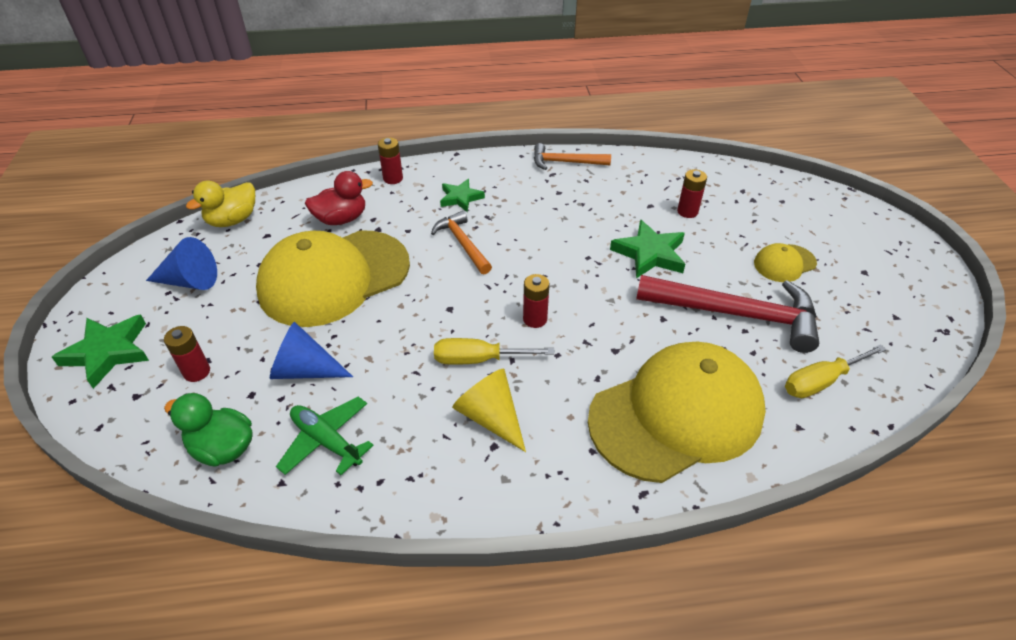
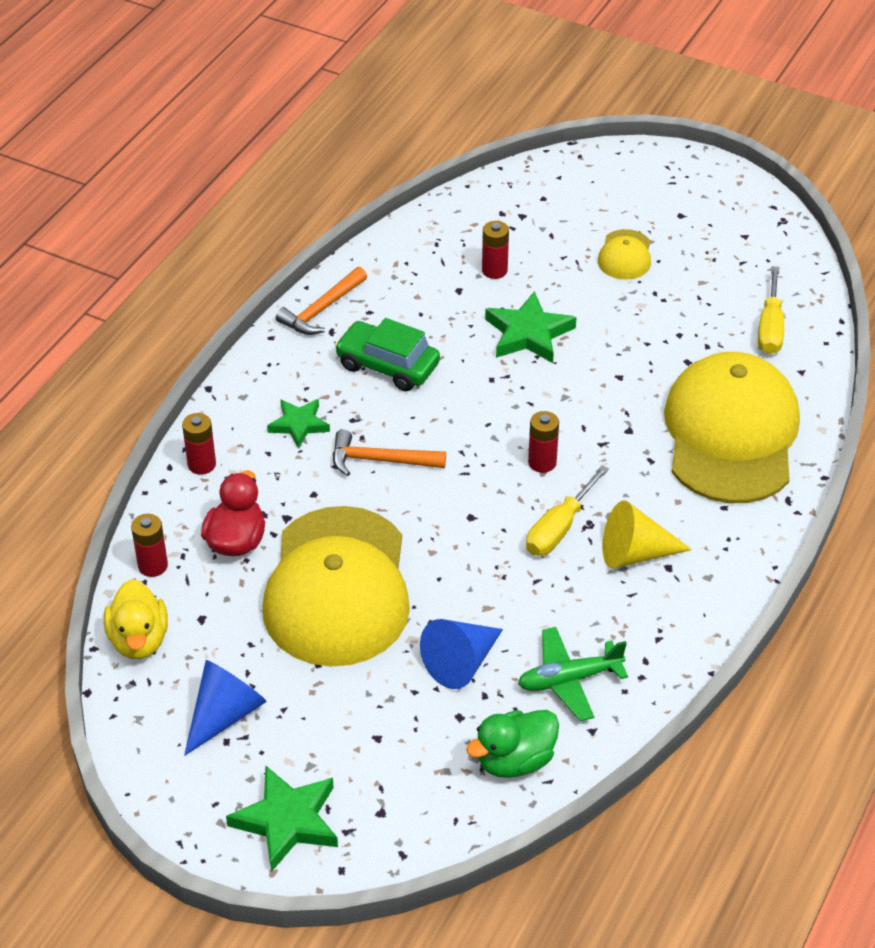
camera: 55 degrees left, 0 degrees up
red battery [164,326,210,382] -> red battery moved to [131,514,168,577]
red hammer [636,275,819,353] -> none
none -> green car [335,318,440,391]

